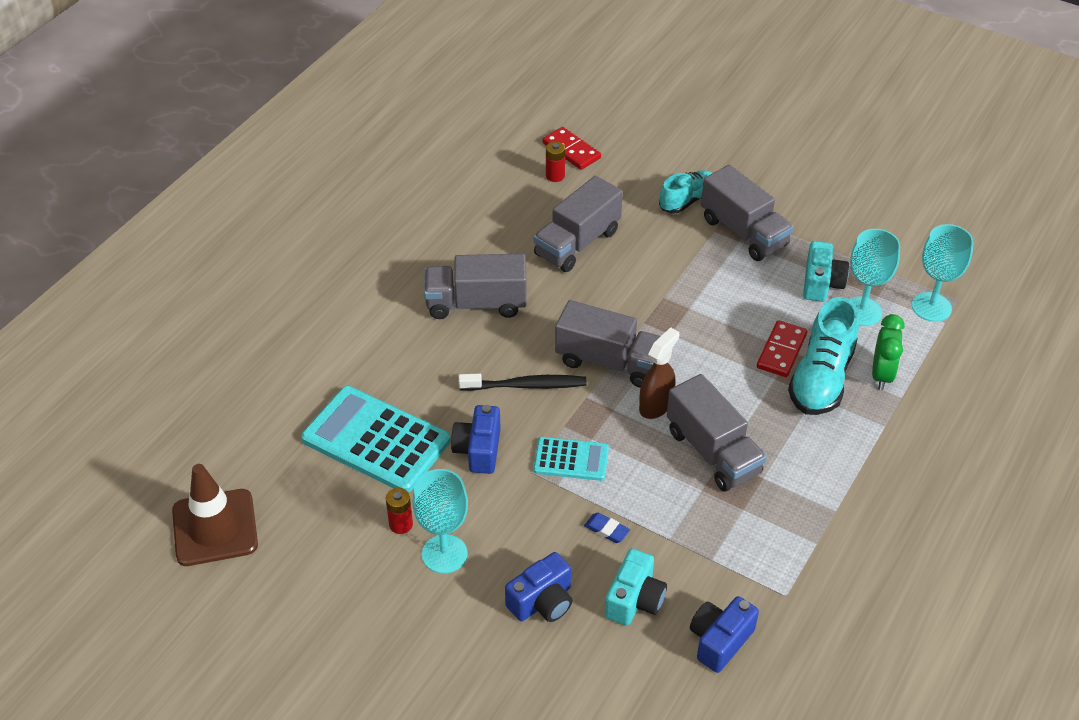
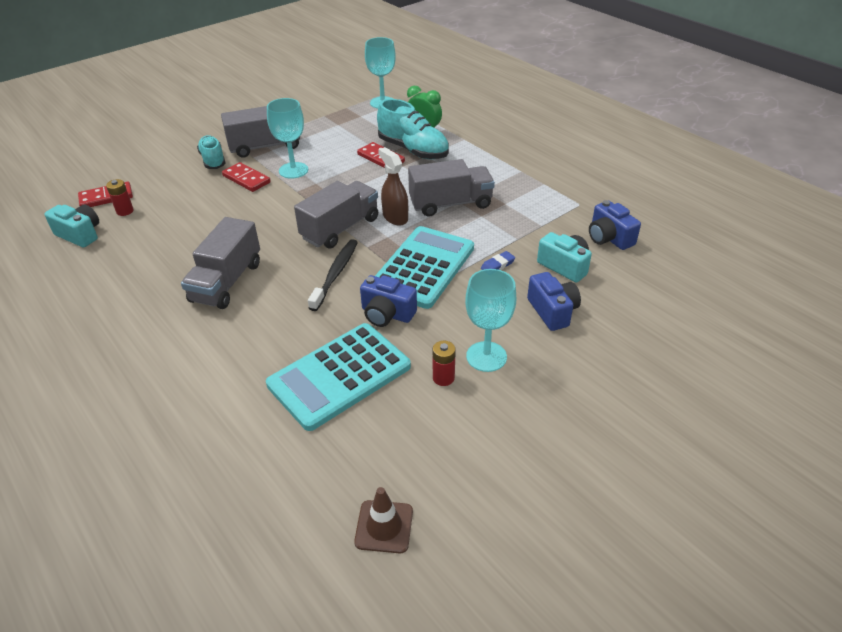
camera: 70 degrees left, 5 degrees down
brown traffic cone [172,464,258,566] -> brown traffic cone [354,487,413,553], size x0.60
grey truck [534,176,623,272] -> none
turquoise calculator [534,437,609,481] -> turquoise calculator [375,226,474,309], size x1.86
turquoise camera [803,241,849,302] -> turquoise camera moved to [45,205,99,247]
turquoise goblet [849,229,901,326] -> turquoise goblet moved to [267,98,308,179]
none -> red domino [222,162,271,192]

